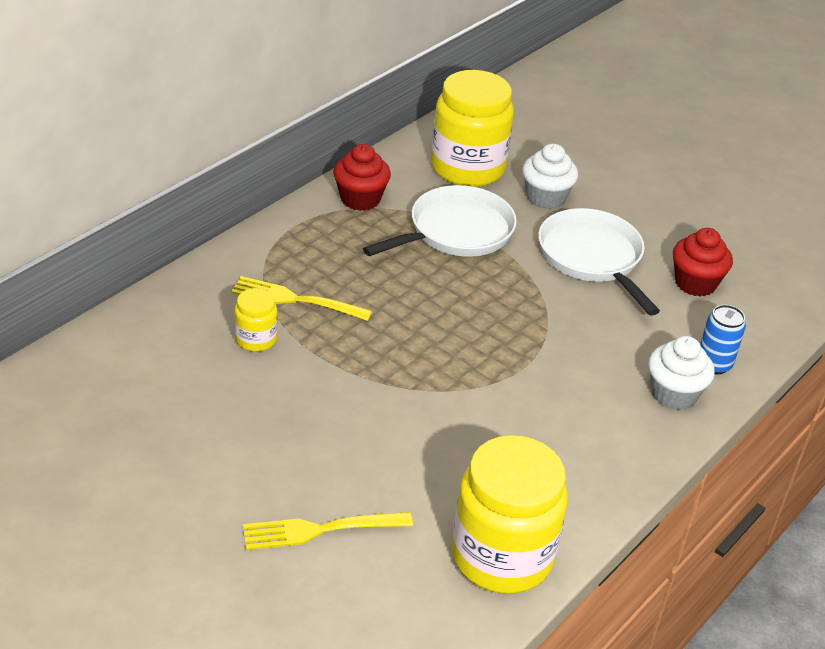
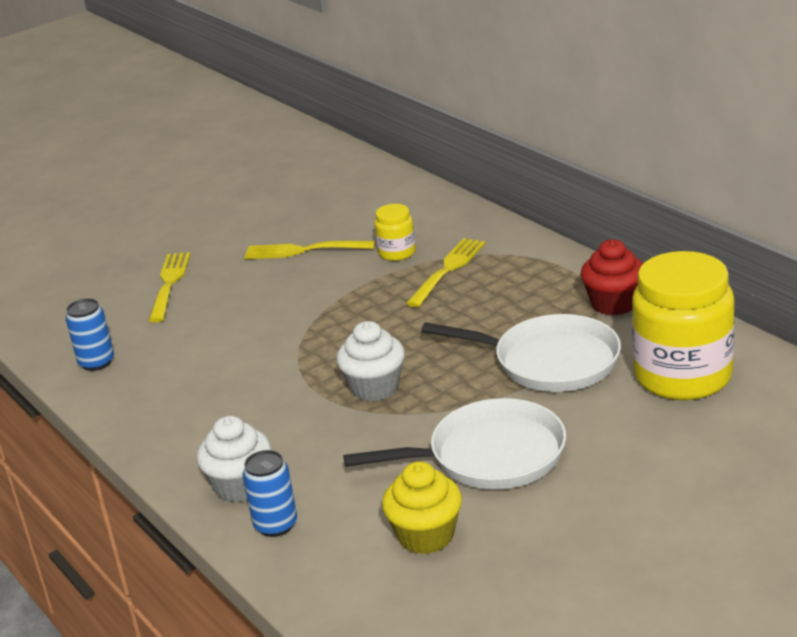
camera: 110 degrees right, 10 degrees down
white pan [363,185,517,257] -> white pan turned 45 degrees counterclockwise [421,314,621,392]
yellow jar [452,435,568,594] -> blue can [66,298,114,371]
white cupcake [522,144,578,209] -> white cupcake moved to [336,321,405,401]
red cupcake [673,228,733,297] -> yellow cupcake [382,461,462,554]
none -> yellow fork [244,241,375,259]

